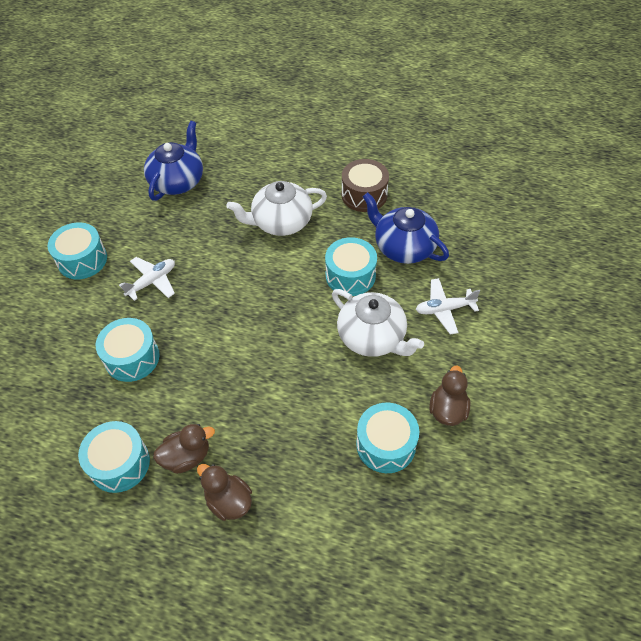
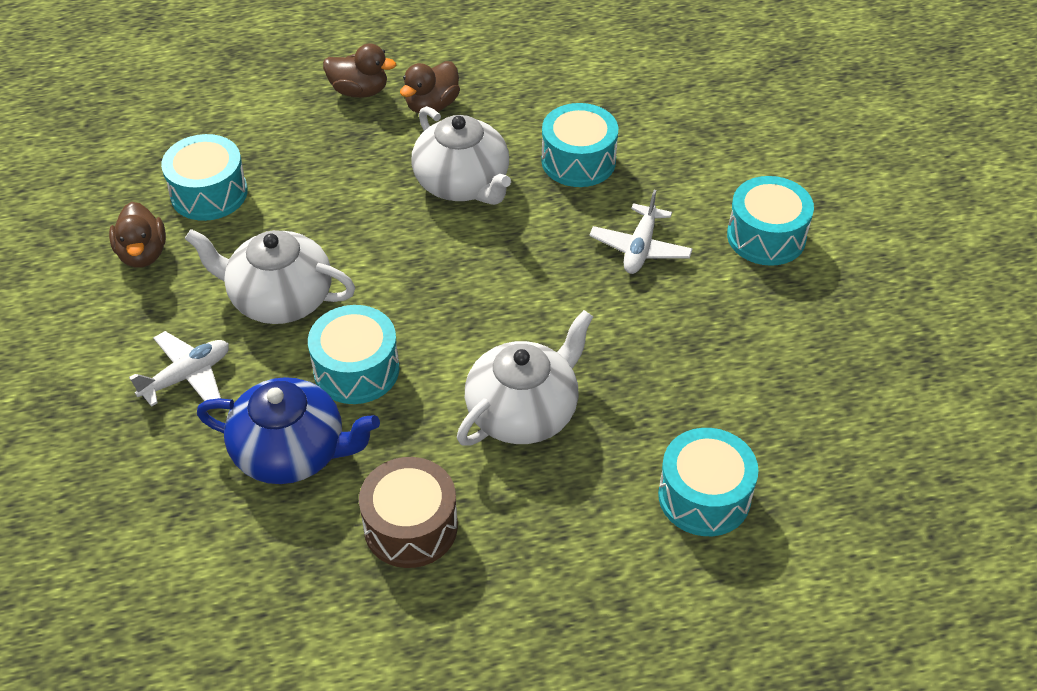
camera: 150 degrees right, 5 degrees down
turquoise drum [78,421,150,493] -> turquoise drum moved to [658,428,759,536]
blue teapot [144,121,203,201] -> none
none -> white teapot [411,106,511,205]

